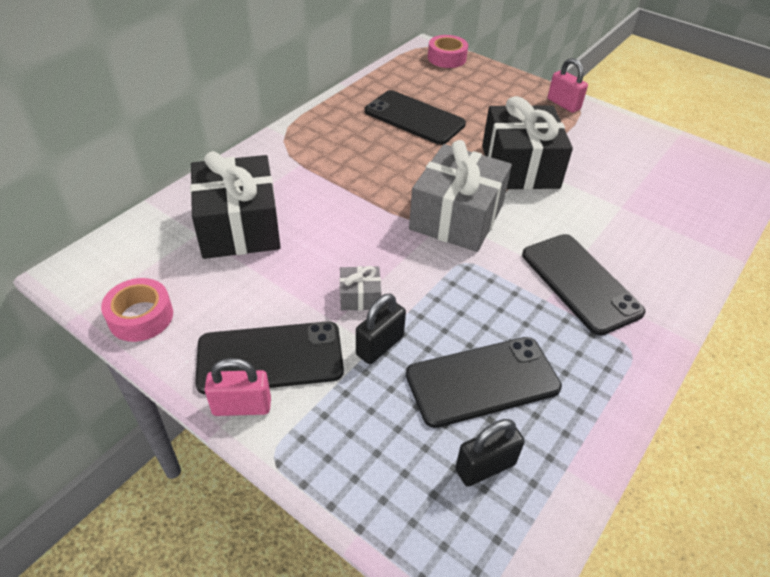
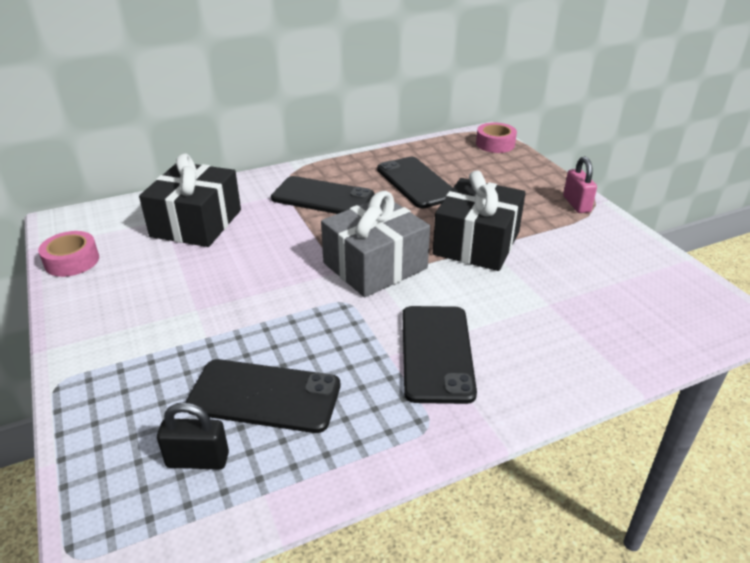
camera: 30 degrees right, 10 degrees down
black phone [195,321,344,394] -> black phone moved to [271,176,374,214]
pink padlock [204,358,271,416] -> none
grey gift [340,266,381,311] -> none
black padlock [356,293,406,364] -> none

